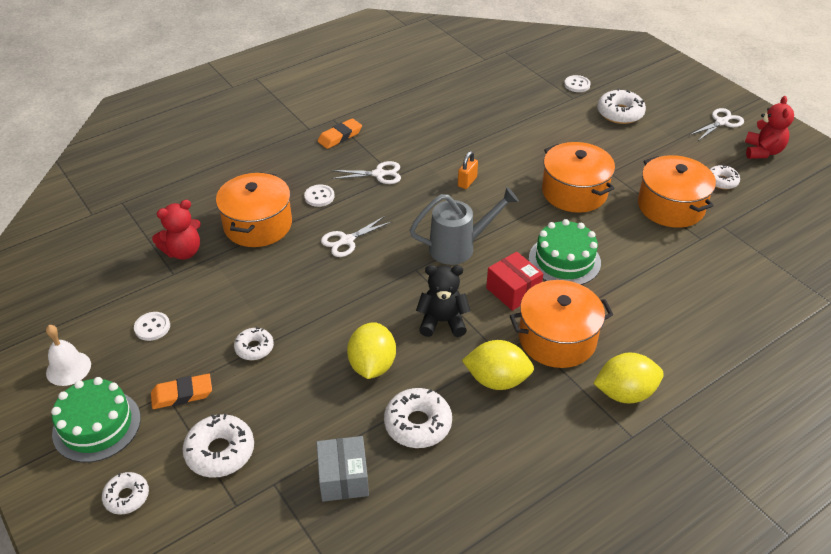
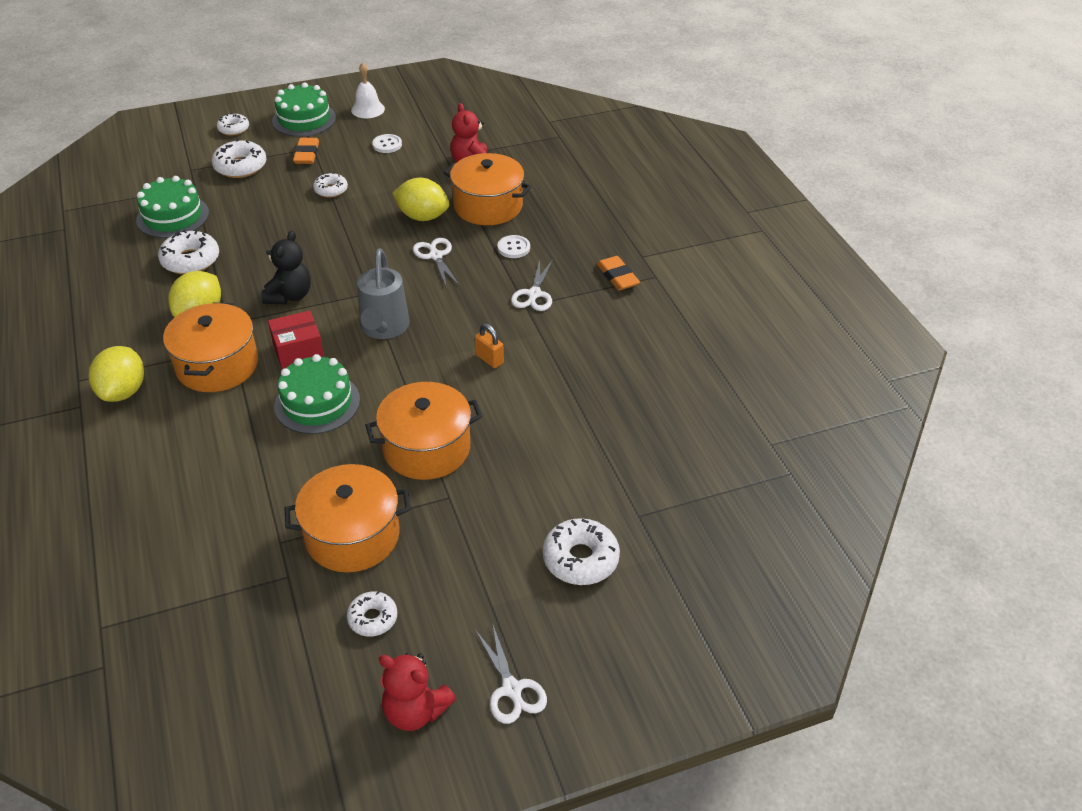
camera: 105 degrees right, 0 degrees up
grey box [316,436,369,502] -> green cake [136,176,209,238]
yellow lemon [347,322,396,379] -> yellow lemon moved to [392,178,449,221]
white button [564,75,591,92] -> none

